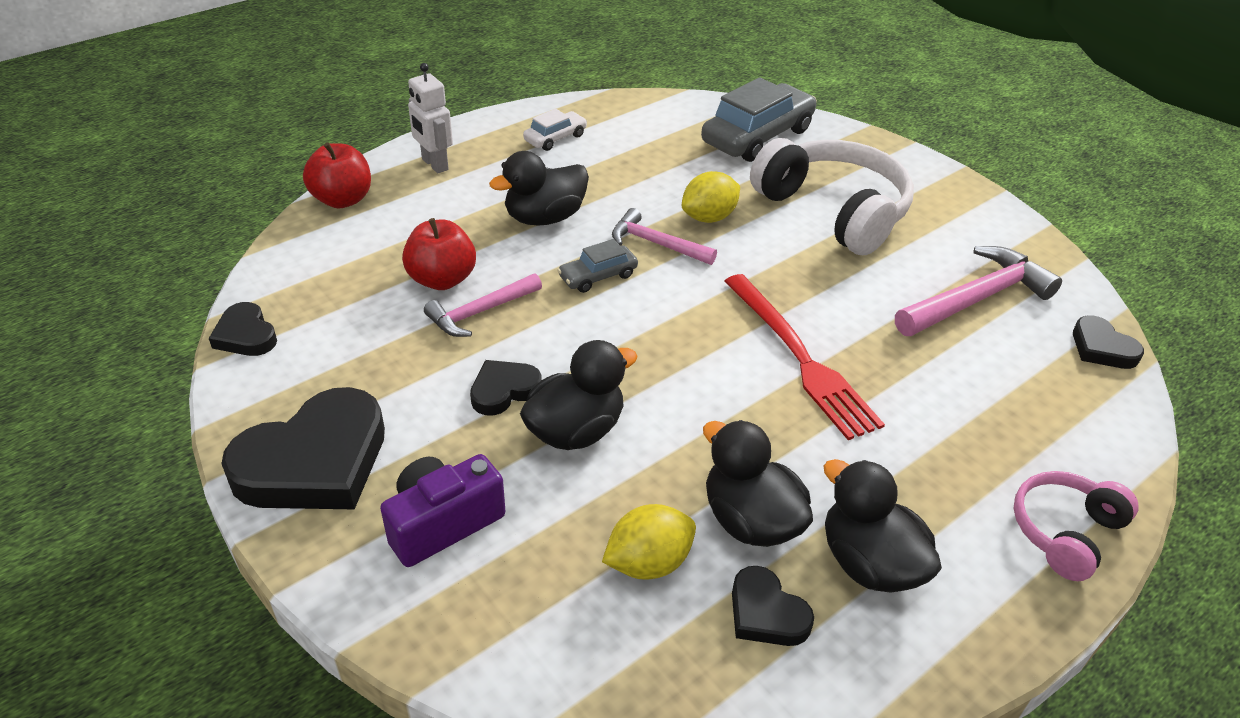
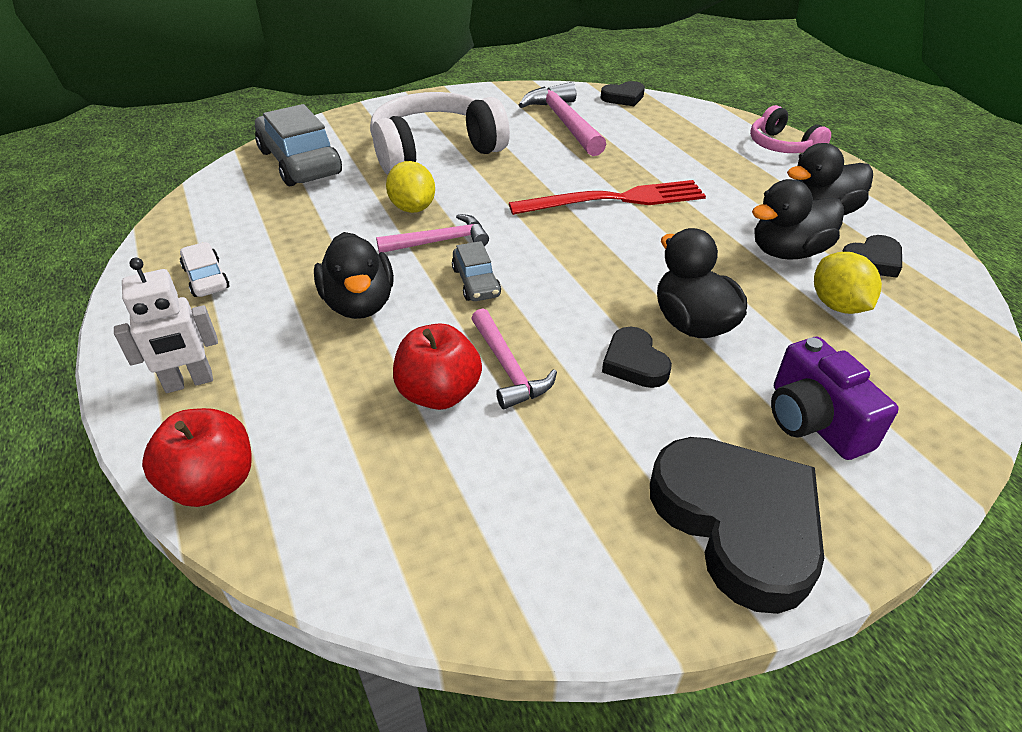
camera: 75 degrees left, 0 degrees up
black heart [209,302,277,356] -> none
pink hammer [612,208,717,265] -> pink hammer turned 150 degrees counterclockwise [376,214,489,253]

